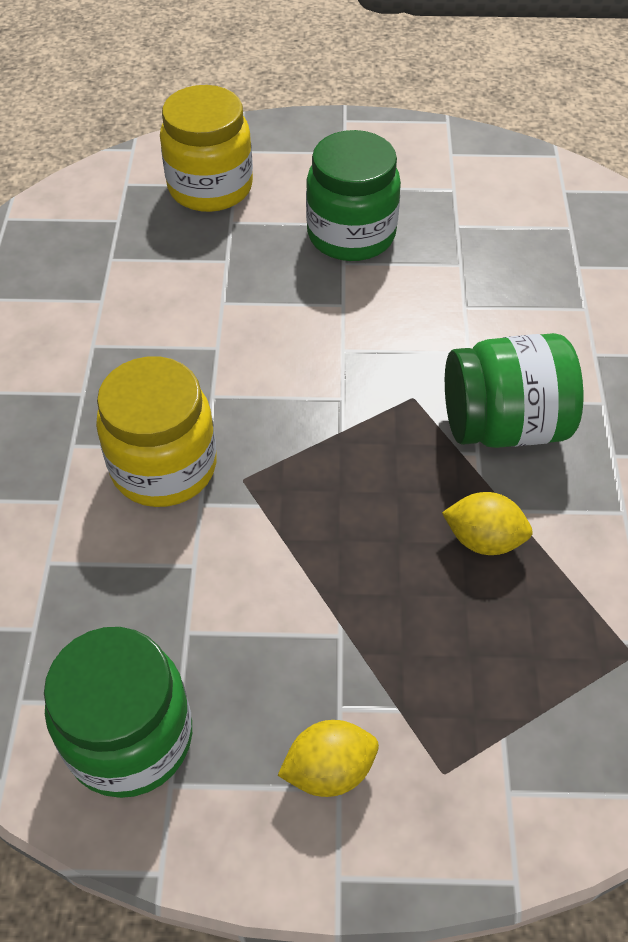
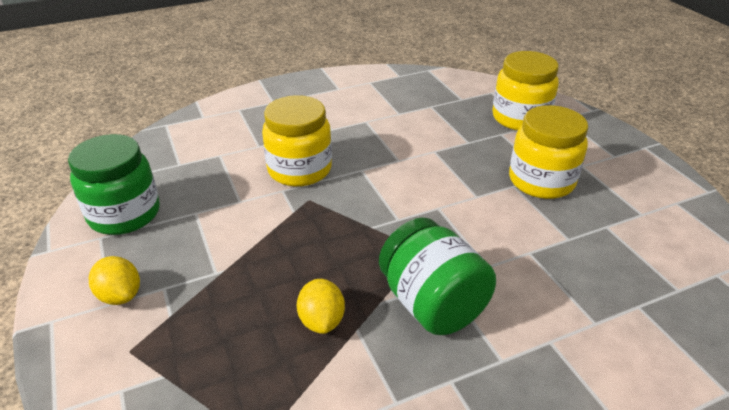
camera: 65 degrees right, 15 degrees down
green jar [306,130,401,261] -> yellow jar [509,105,588,199]

